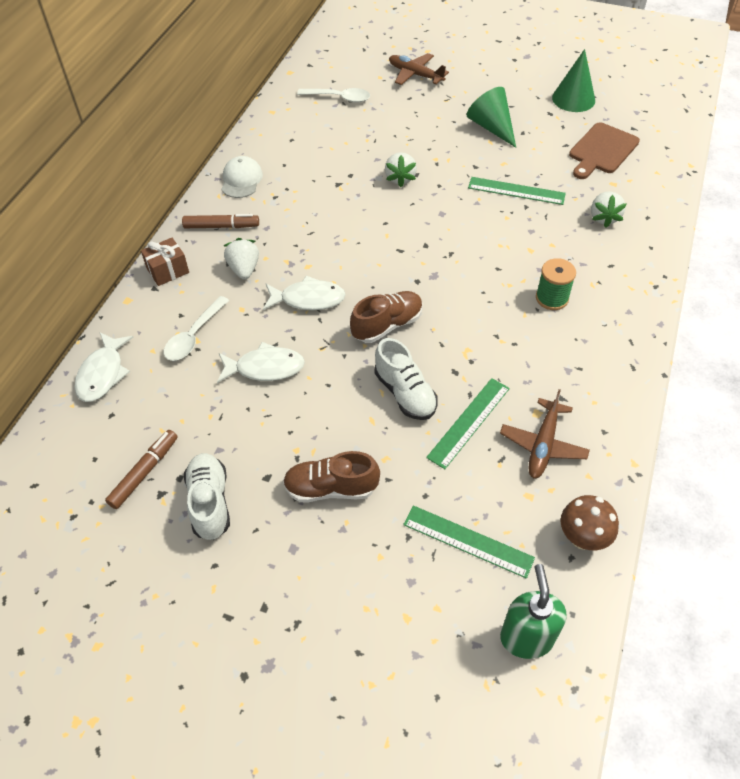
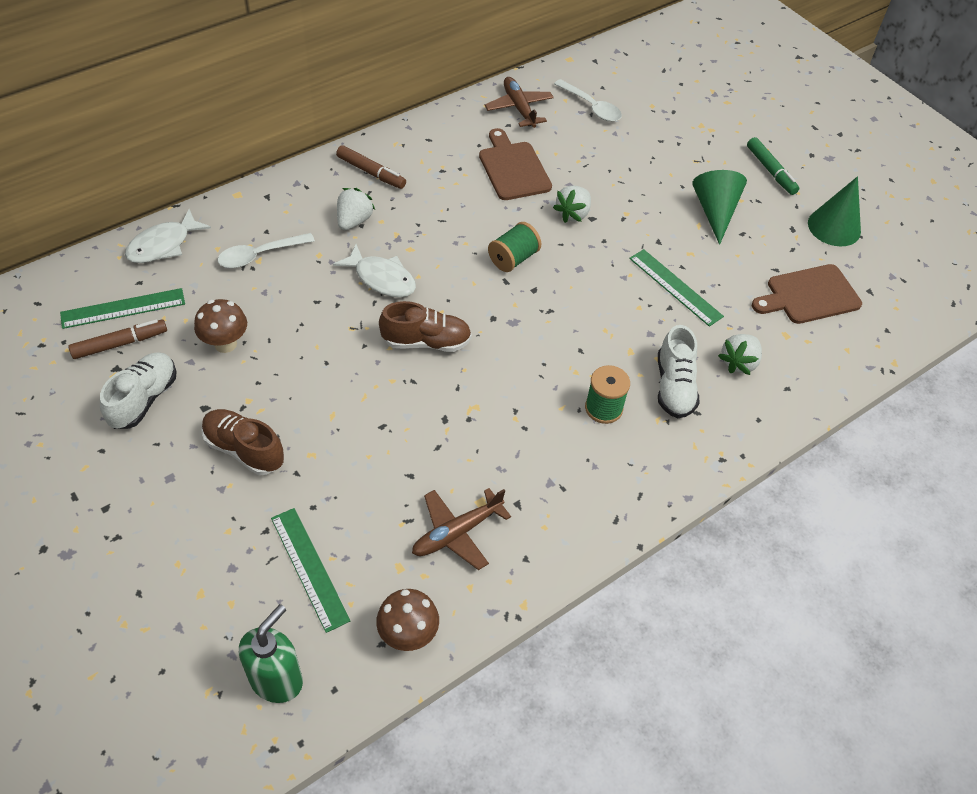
camera: 30 degrees right, 0 degrees up
brown gift [141,238,189,286] -> none
white fish [217,342,305,383] -> none
white cap [221,156,263,198] -> none
white shoe [375,338,438,420] -> white shoe moved to [658,325,700,418]
brown plane [389,53,449,85] -> brown plane moved to [485,77,554,128]
green ruler [426,378,510,469] -> green ruler moved to [60,288,185,329]
none -> brown mushroom [194,299,247,353]
none -> brown cutting board [479,128,552,200]
none -> green spool [488,222,541,272]
none -> green marker [747,137,799,195]

